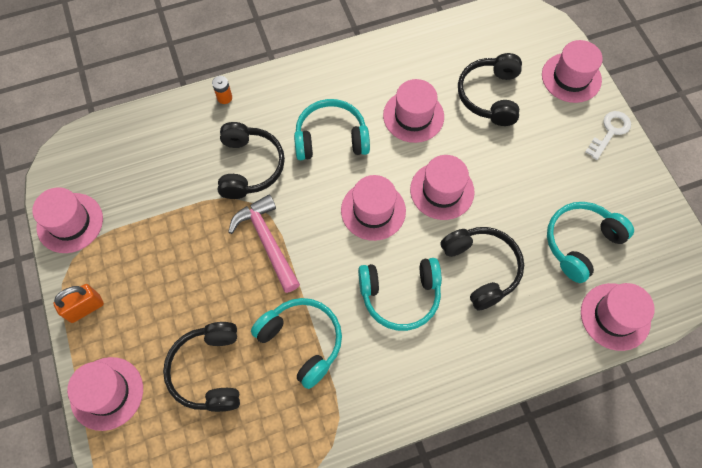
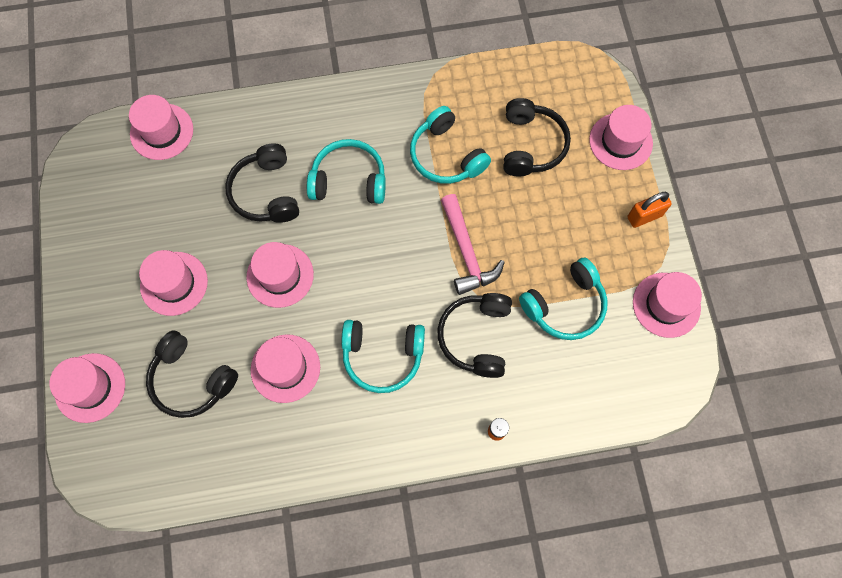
camera: 170 degrees left, 5 degrees up
pink hat [341,175,406,241] -> pink hat moved to [139,250,208,316]
black headphones [458,53,522,126] -> black headphones turned 105 degrees clockwise [146,330,238,418]
turquoise headphones [547,202,634,283] -> turquoise headphones moved to [519,258,608,340]
white key [585,111,631,160] -> none

